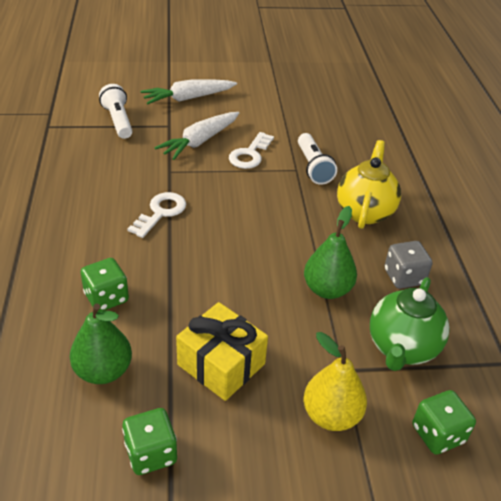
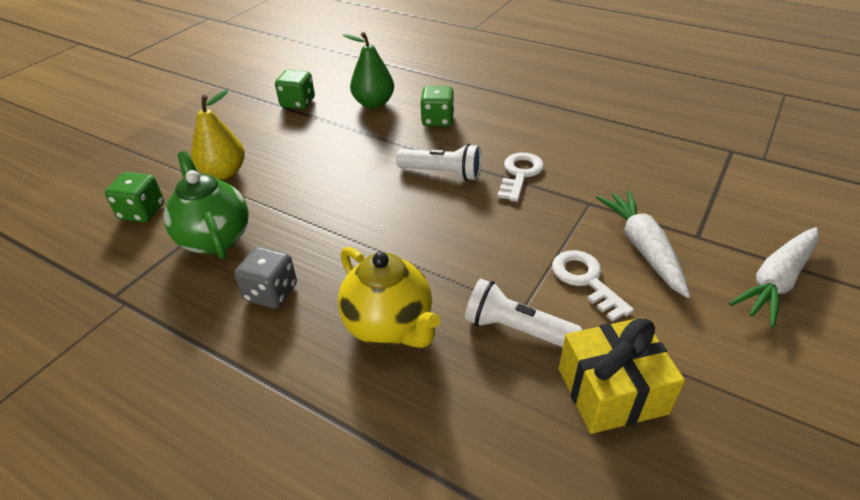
camera: 130 degrees right, 0 degrees up
white flashlight [99,84,132,139] -> white flashlight moved to [396,144,481,181]
white key [127,192,186,238] -> white key turned 135 degrees counterclockwise [497,153,544,202]
white carrot [140,79,237,104] -> white carrot turned 150 degrees counterclockwise [729,227,819,327]
yellow gift [176,302,268,401] -> yellow gift moved to [559,317,685,434]
green pear [304,206,357,299] -> none

